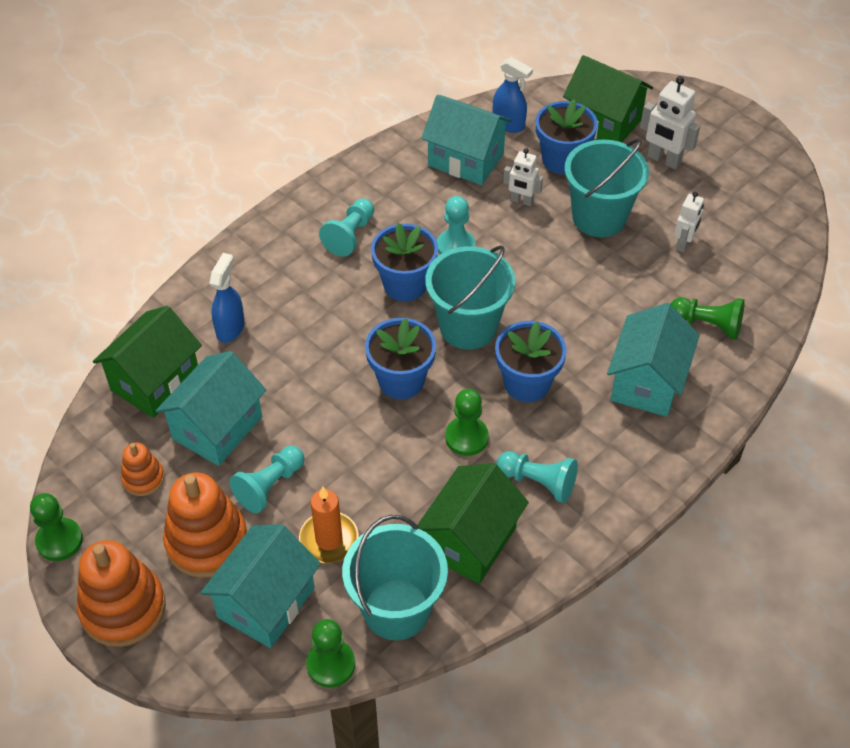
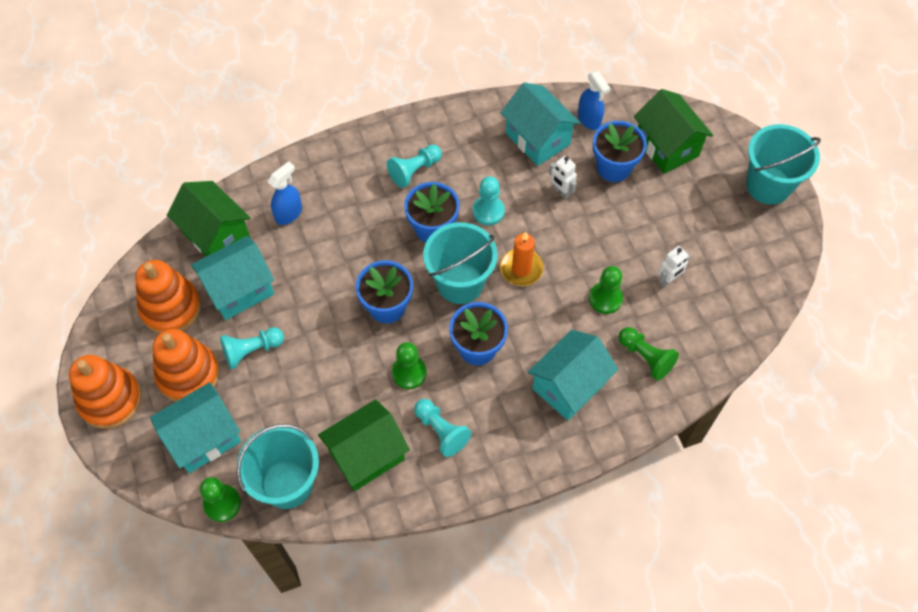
camera: 25 degrees right, 10 degrees up
green pawn [30,493,83,561] -> green pawn moved to [589,266,623,314]
green house [93,306,202,418] -> green house turned 75 degrees clockwise [167,181,251,256]
orange stacking toy [121,443,164,496] -> orange stacking toy [135,260,201,334], size x1.89
orange candle [299,486,359,563] -> orange candle moved to [500,232,543,286]
turquoise bucket [564,139,649,237] -> turquoise bucket moved to [746,124,821,205]
white robot [640,76,700,169] -> none

